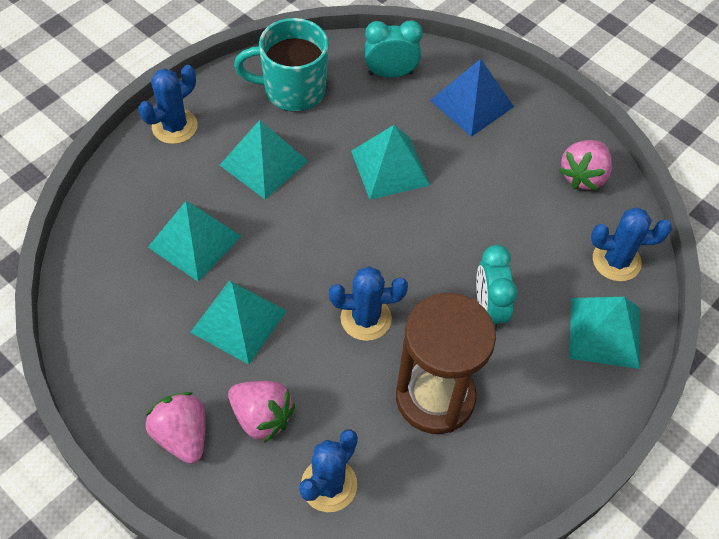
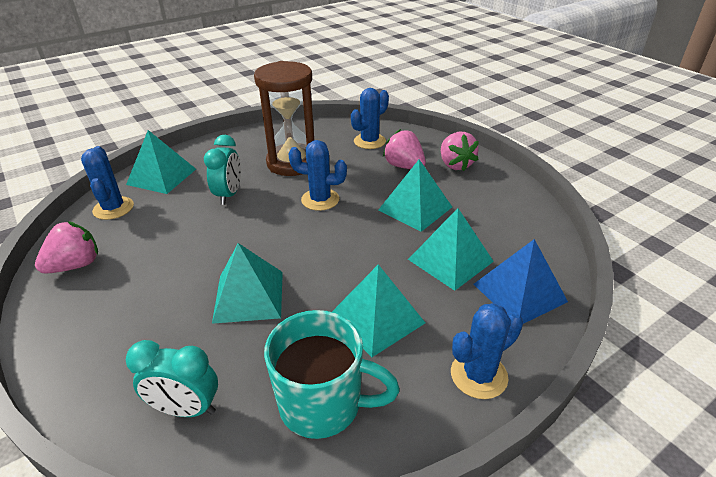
camera: 165 degrees left, 20 degrees down
blue pyramid [430,59,514,137] -> blue pyramid moved to [474,239,568,324]
blue cactus [591,207,672,281] -> blue cactus turned 60 degrees clockwise [81,146,134,220]

